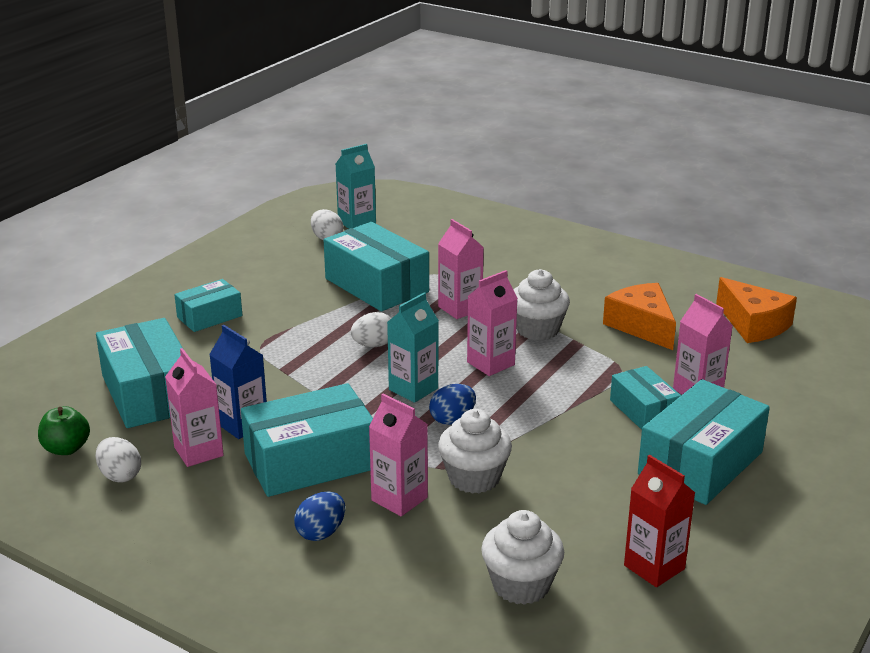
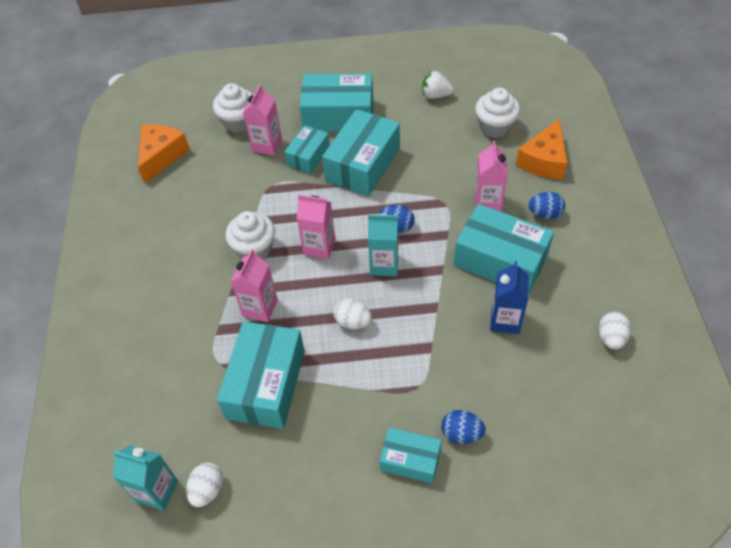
camera: 125 degrees left, 25 degrees up
green apple [38,406,90,455] -> none
turquoise box [96,318,183,428] -> turquoise box moved to [322,109,400,196]
pink carton [165,348,224,467] -> none
white cupcake [438,409,512,494] -> white cupcake moved to [213,83,253,133]
orange cheese [603,283,676,350] -> orange cheese moved to [516,119,568,179]
red carton [624,455,695,587] -> white strawberry [422,71,454,99]
none -> blue egg [441,410,486,444]

